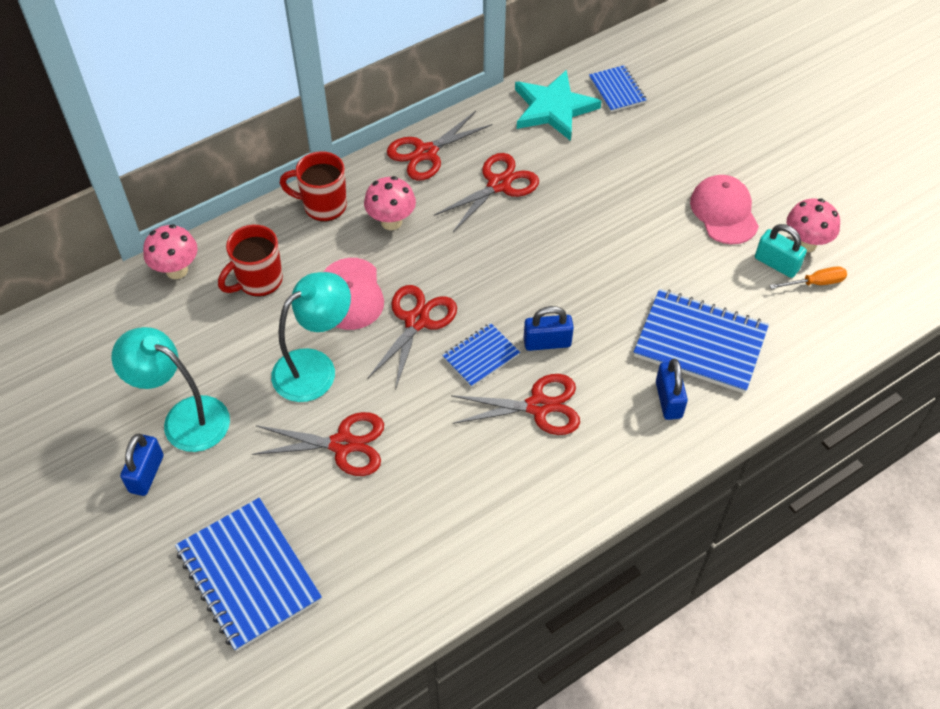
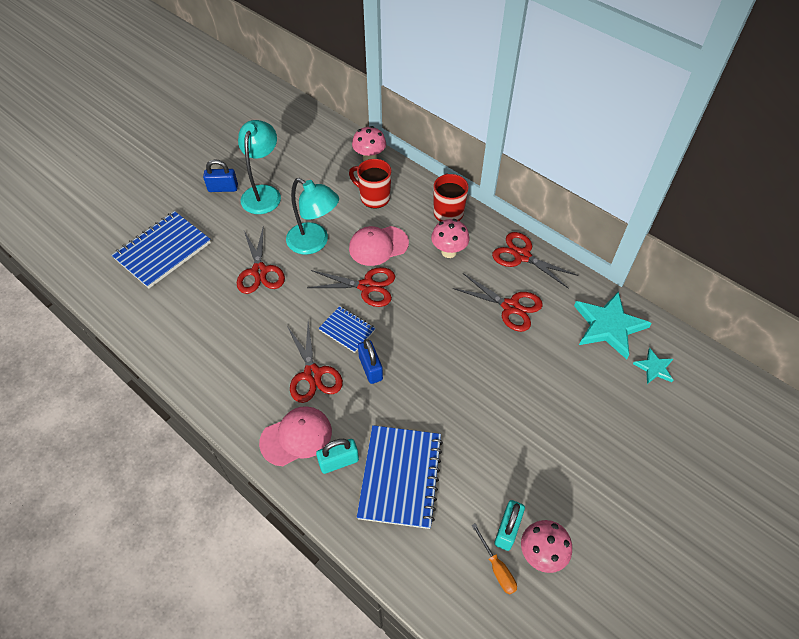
camera: 75 degrees right, 0 degrees up
blue notebook [589,65,647,112] -> turquoise star [633,348,673,384]
blue padlock [656,359,688,420] -> turquoise padlock [316,439,359,474]
pink cap [690,175,759,244] -> pink cap moved to [259,406,332,466]

